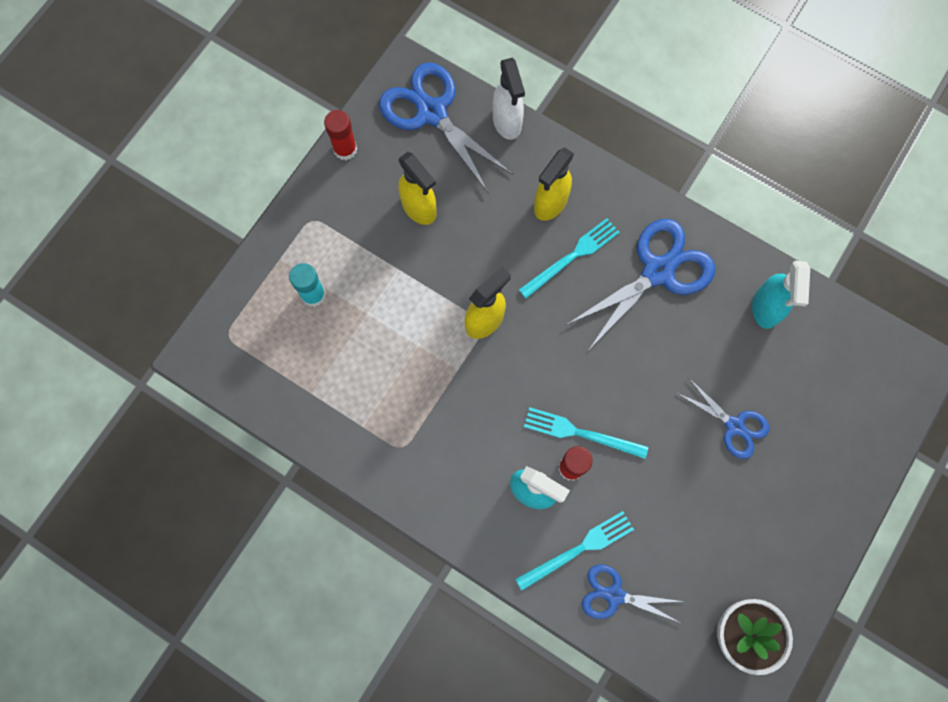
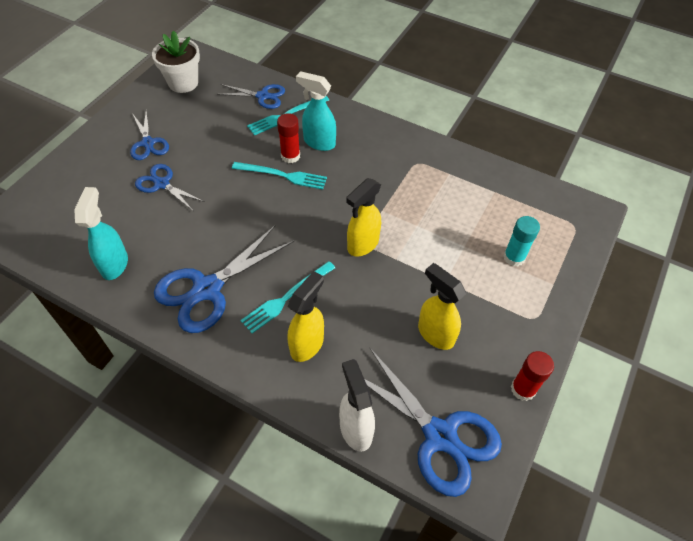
camera: 175 degrees right, 20 degrees down
none -> blue scissors [130,110,169,160]

